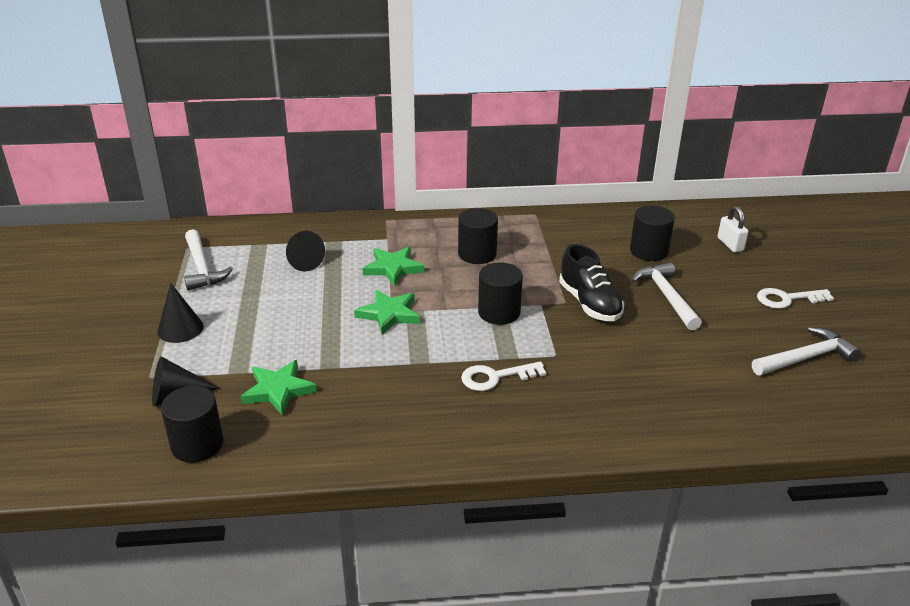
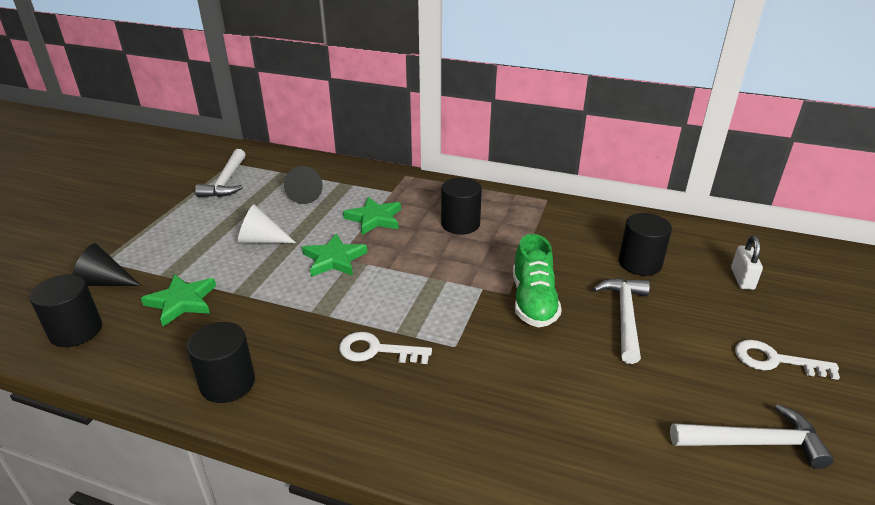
camera: 25 degrees right, 0 degrees up
black cone [157,283,204,343] -> none
black cylinder [478,262,523,325] -> black cylinder moved to [187,322,255,403]
black shoe [559,244,624,321] -> green shoe [513,234,562,328]
none -> white cone [238,204,296,243]

